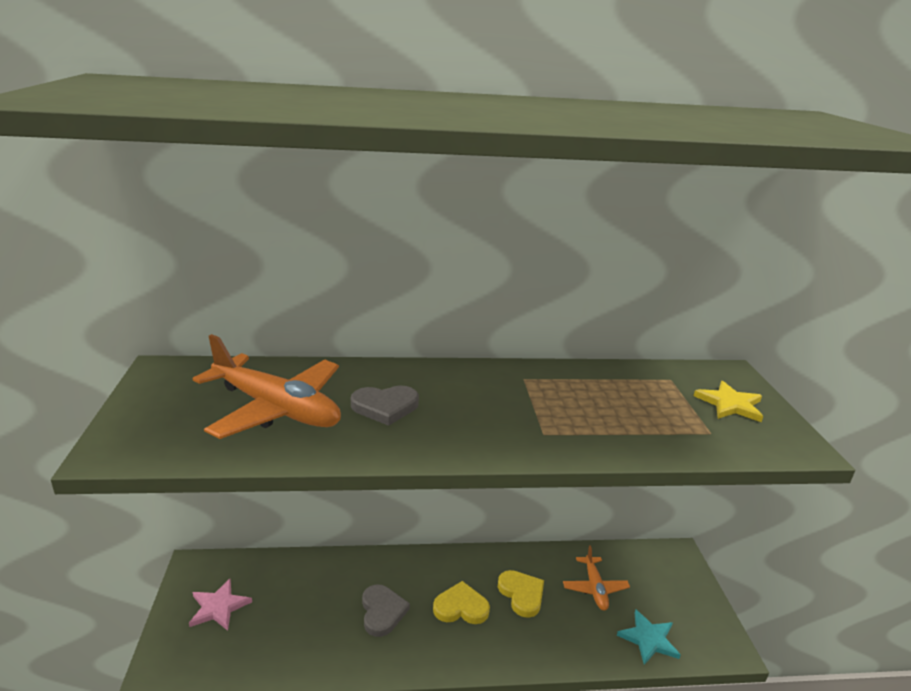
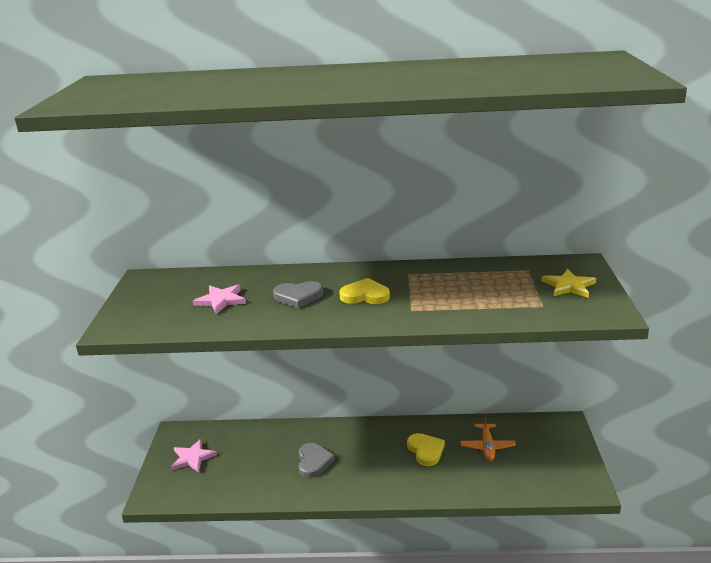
camera: 10 degrees right, 0 degrees up
orange plane [192,334,341,439] -> pink star [193,284,246,314]
yellow heart [433,581,490,624] -> yellow heart moved to [339,278,390,304]
turquoise star [617,609,681,665] -> none

